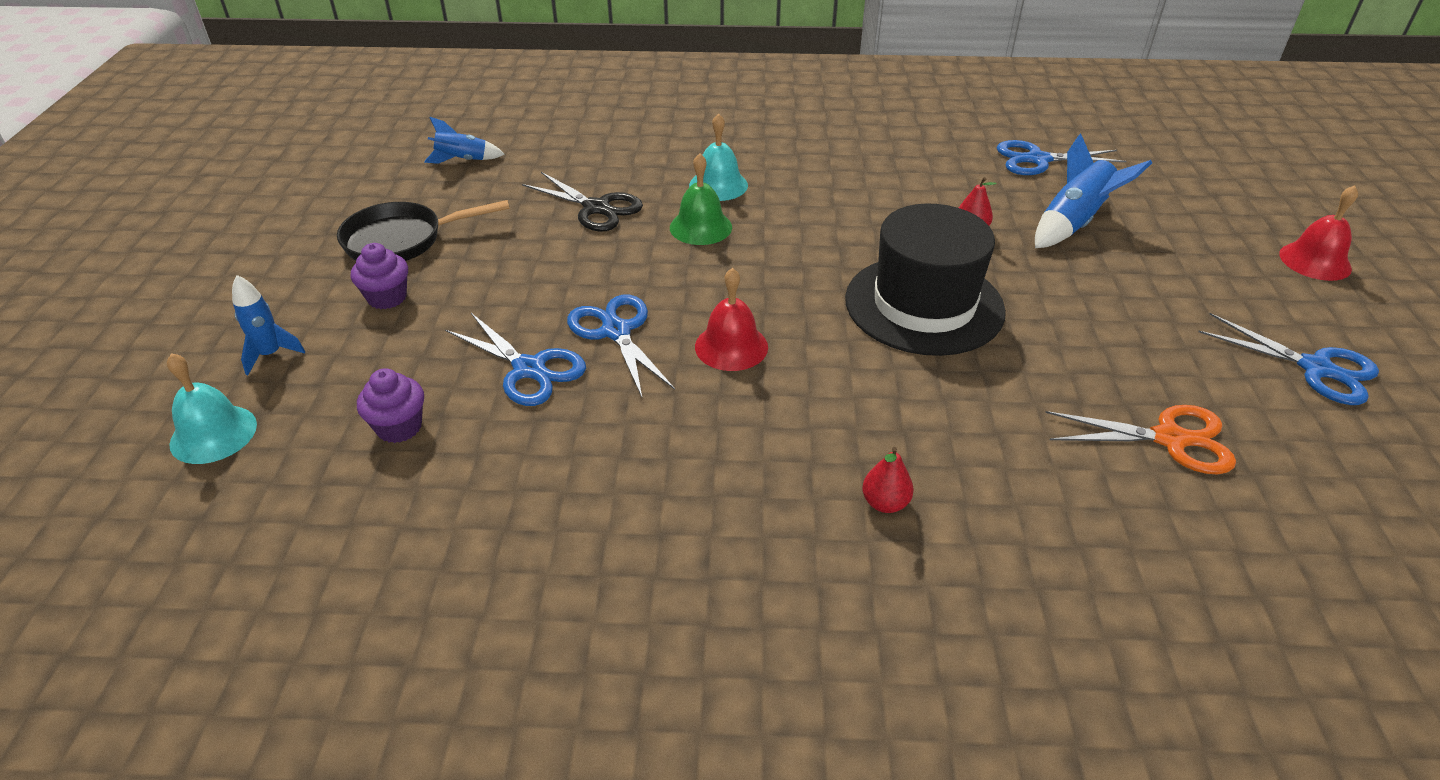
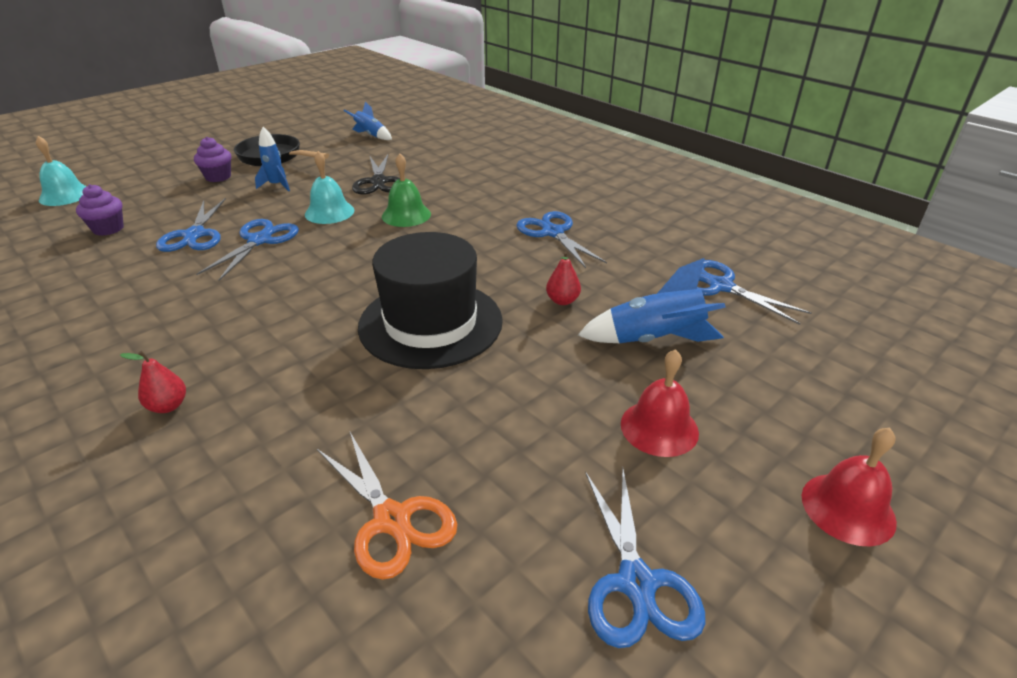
camera: 45 degrees right, 5 degrees down
blue rocket [232,275,305,375] -> blue rocket moved to [255,127,290,191]
turquoise bell [689,113,748,201] -> turquoise bell moved to [305,151,354,224]
red bell [695,268,768,371] -> red bell moved to [621,349,699,457]
none -> blue scissors [516,211,607,268]

